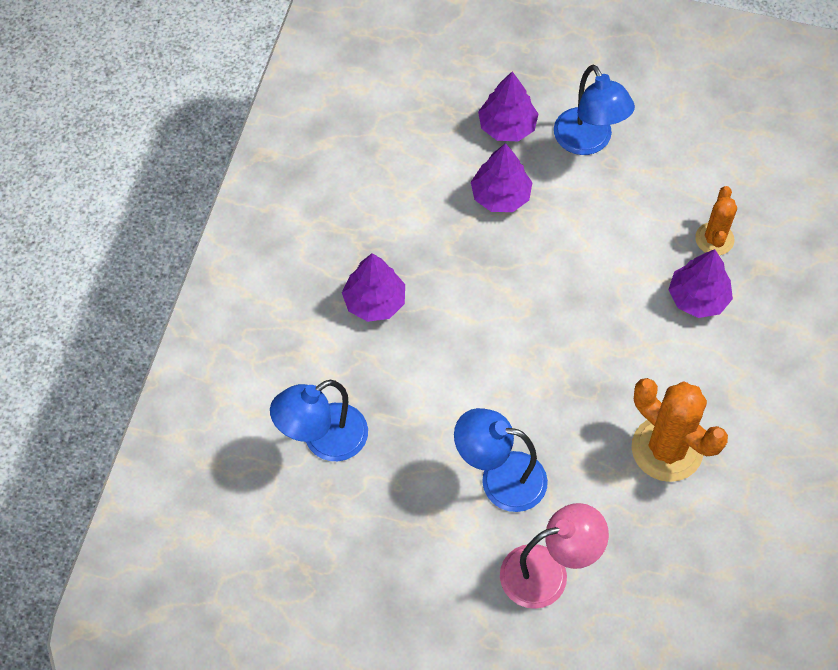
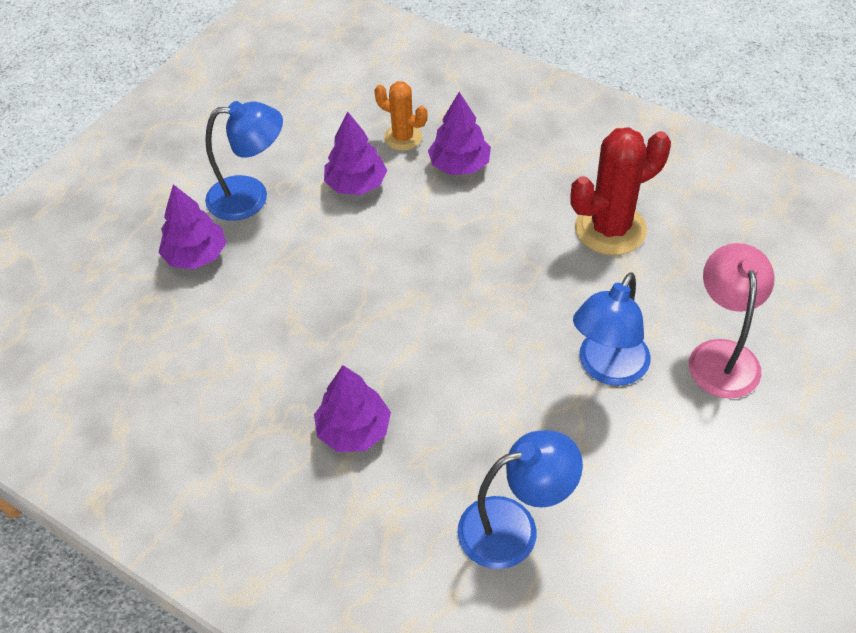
camera: 70 degrees left, 10 degrees down
blue lamp [270,380,368,461] -> blue lamp turned 90 degrees counterclockwise [457,430,583,569]
purple tree [471,143,533,212] -> purple tree moved to [324,111,388,195]
orange cactus [632,378,728,482] -> red cactus [570,127,671,255]

